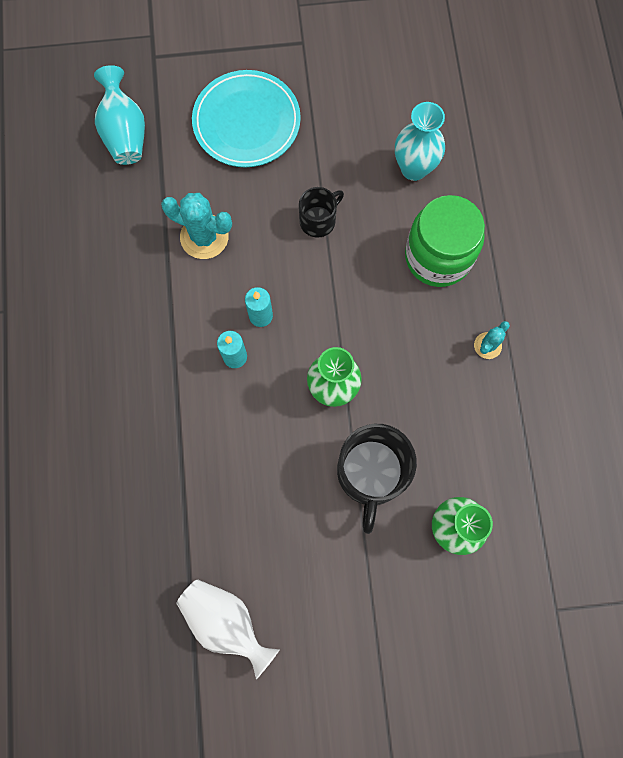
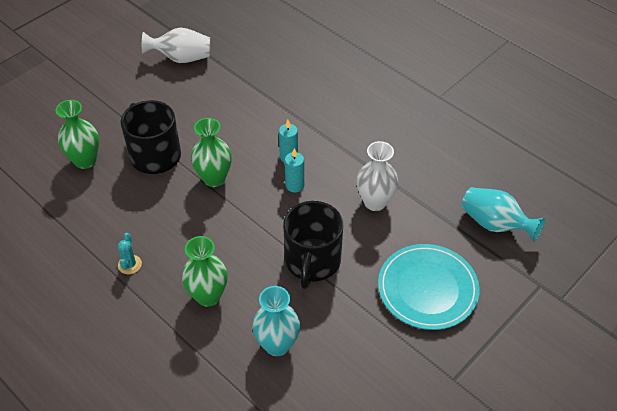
camera: 140 degrees right, 25 degrees down
turquoise cactus [161,193,232,259] -> white vase [357,141,398,211]
black mug [299,187,344,238] -> black mug [283,201,343,289], size x1.78
green jar [405,195,485,287] -> green vase [182,236,228,307]

